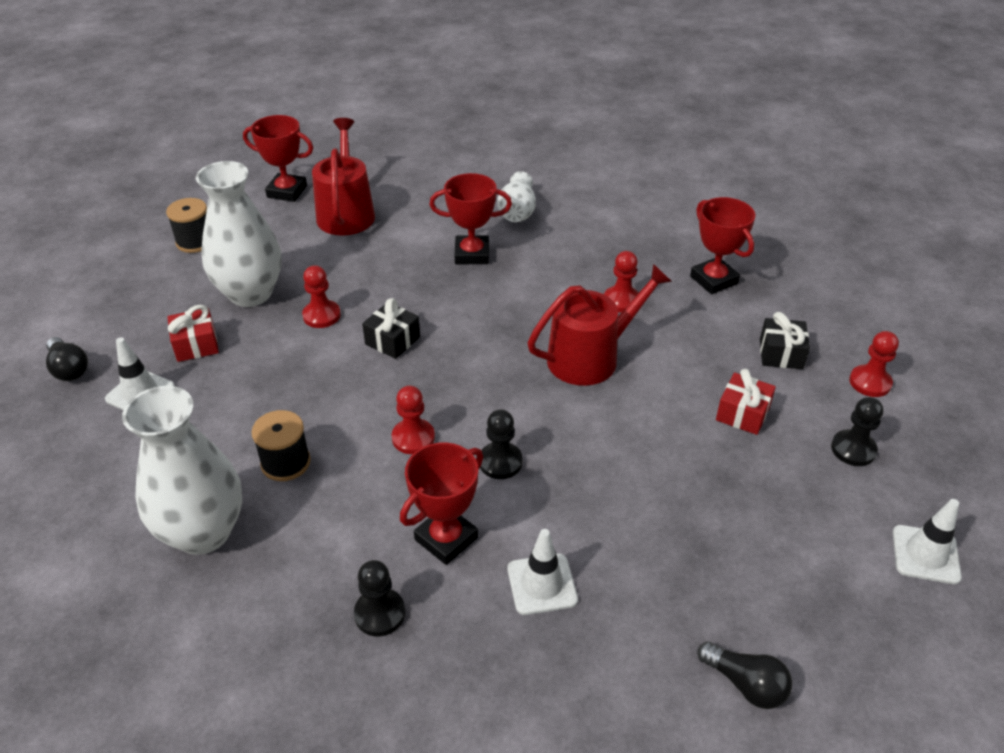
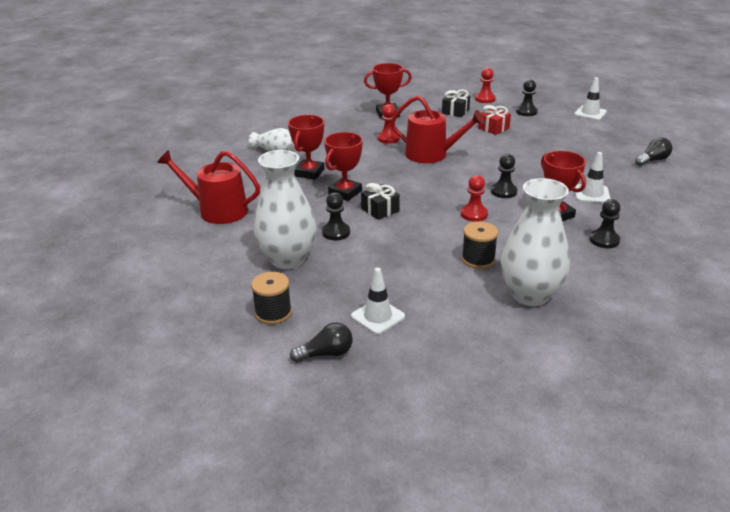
camera: 70 degrees left, 10 degrees down
black spool [166,198,207,253] -> black spool moved to [251,272,292,324]
red gift [167,305,219,362] -> none
red trophy [243,115,313,202] -> red trophy moved to [324,132,363,201]
red pawn [302,265,341,328] -> black pawn [322,192,350,240]
red watering can [528,264,672,386] -> red watering can turned 120 degrees clockwise [391,96,485,163]

